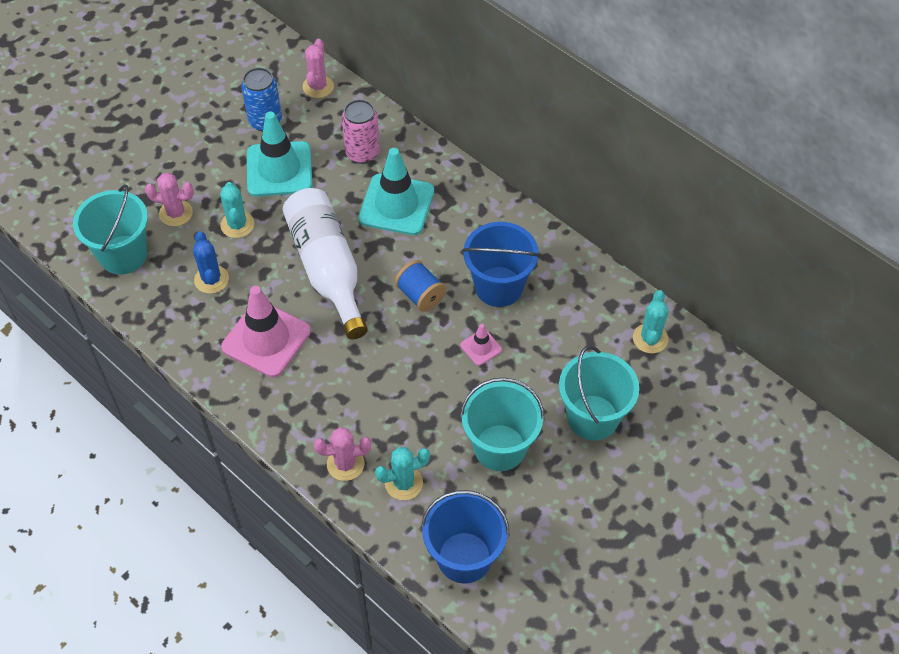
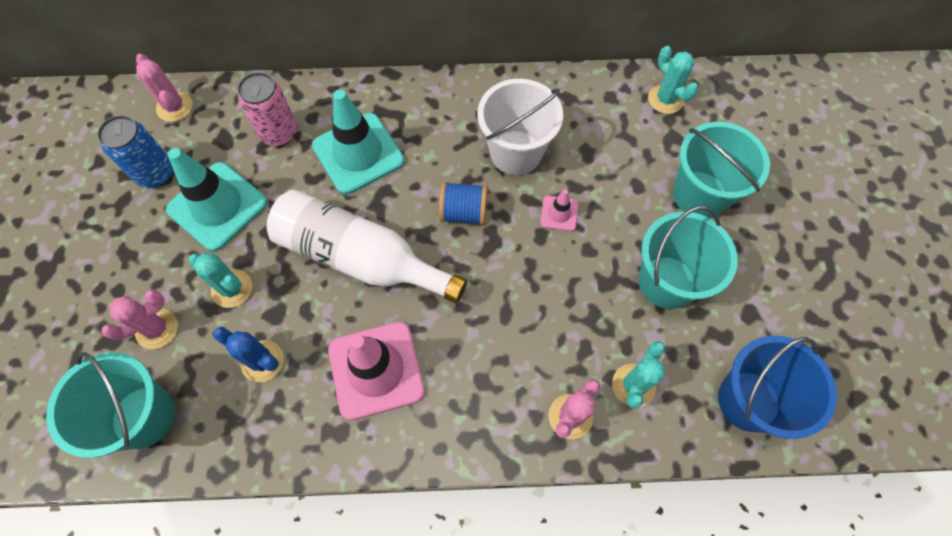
camera: 45 degrees left, 10 degrees up
blue bucket [462,222,540,307] -> white bucket [477,79,563,175]

